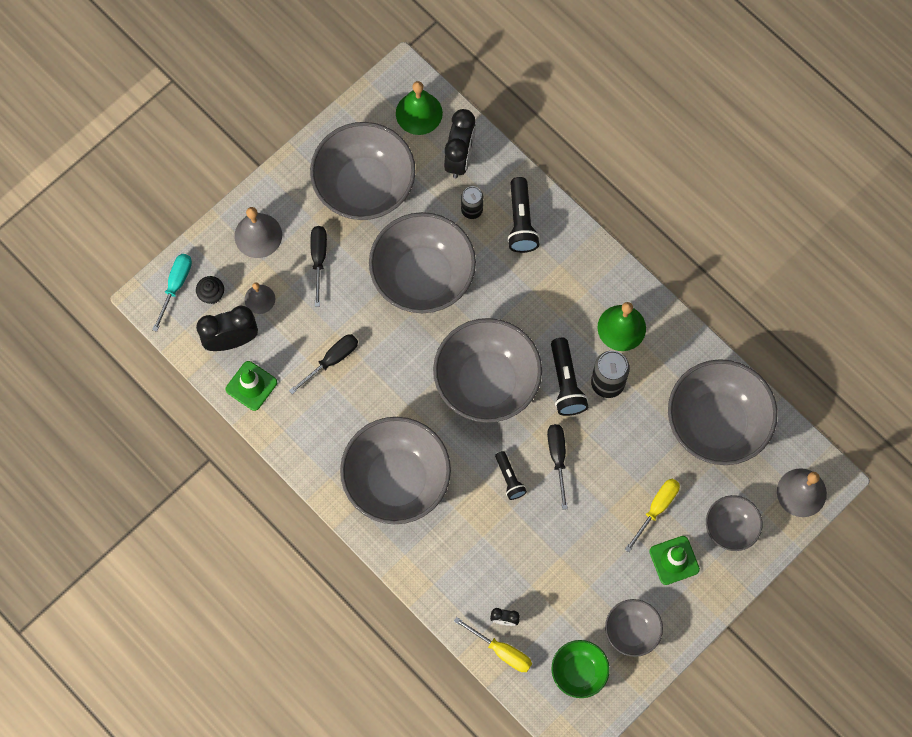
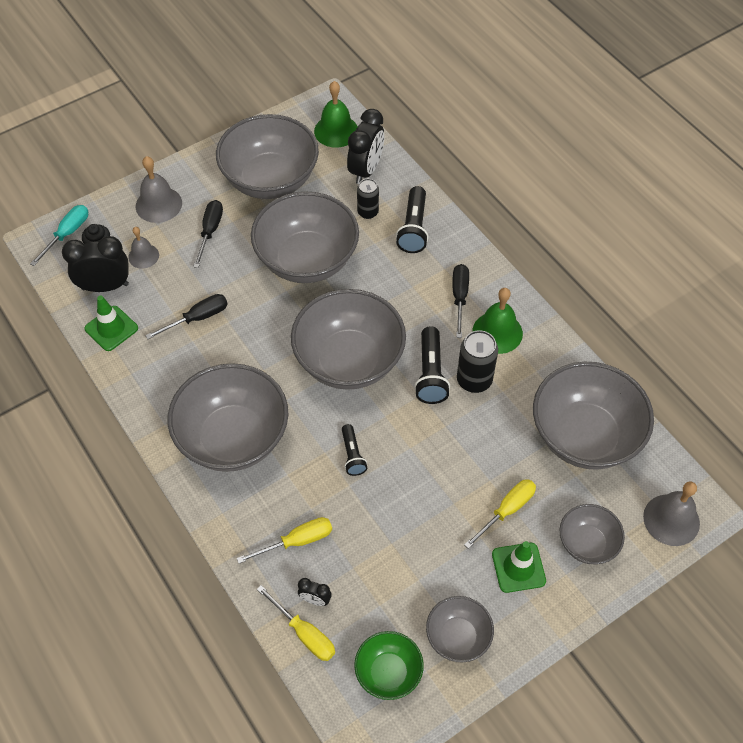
camera: 10 degrees right, 15 degrees down
black screwdriver [547,424,568,510] -> black screwdriver moved to [452,264,469,338]
none -> yellow screwdriver [237,517,332,563]

